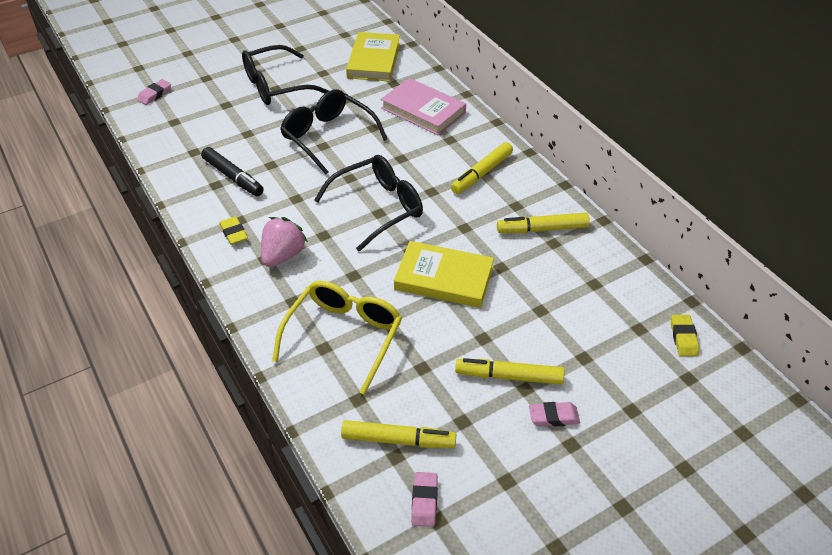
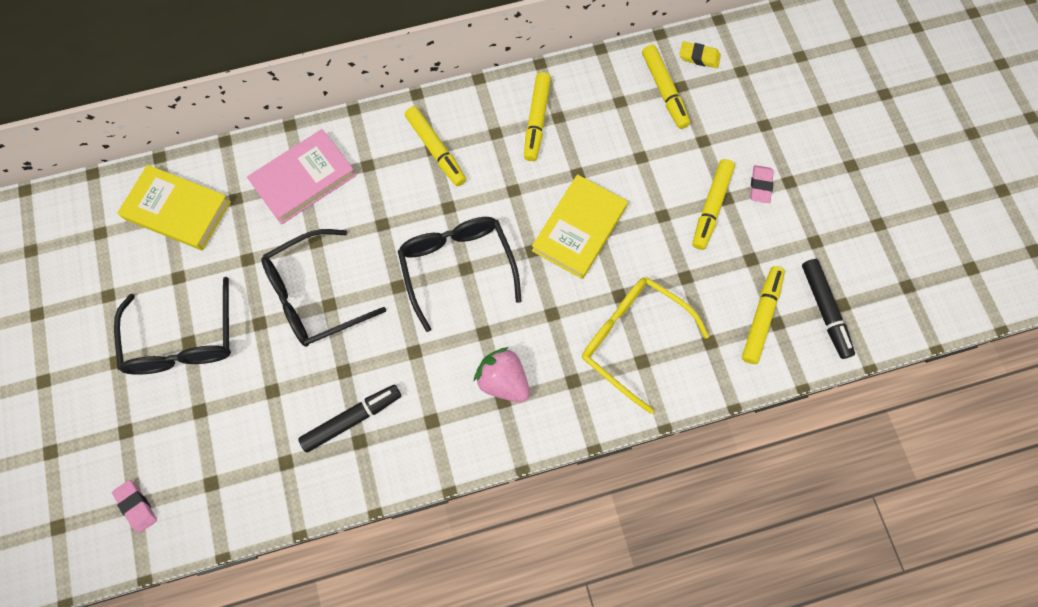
camera: 75 degrees left, 25 degrees up
yellow eraser [219,216,248,245] -> none
pink eraser [411,472,438,527] -> black marker [802,259,855,359]
none -> yellow marker [642,45,690,129]

